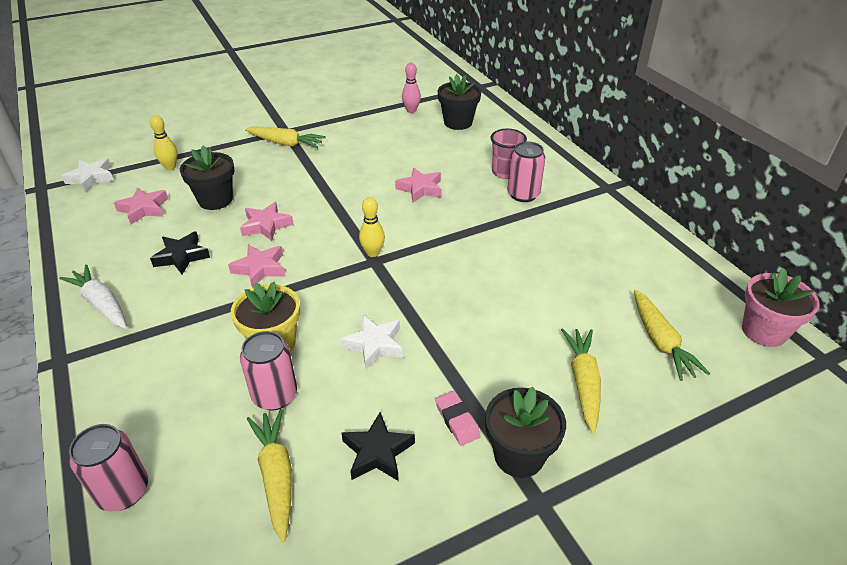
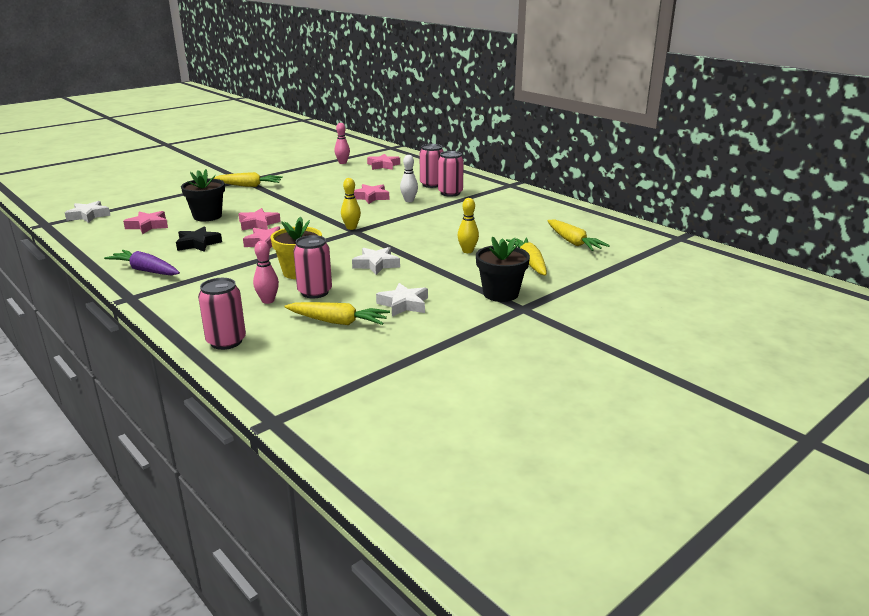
camera: 15 degrees left, 15 degrees down
white carrot [59,264,127,329] -> purple carrot [104,250,180,275]
yellow bowling pin [150,115,178,170] -> yellow bowling pin moved to [457,198,479,253]
yellow carrot [247,409,292,543] -> yellow carrot turned 135 degrees clockwise [284,302,390,325]
black star [341,412,415,481] -> white star [376,283,428,316]
pink eraser [435,391,481,446] -> none
black flower pot [438,74,481,130] -> pink star [367,154,400,170]
pink cup [491,129,527,179] -> pink can [420,144,444,188]
pink flower pot [742,268,819,347] -> none
none -> pink bowling pin [253,241,279,304]
none -> white bowling pin [400,155,418,202]

